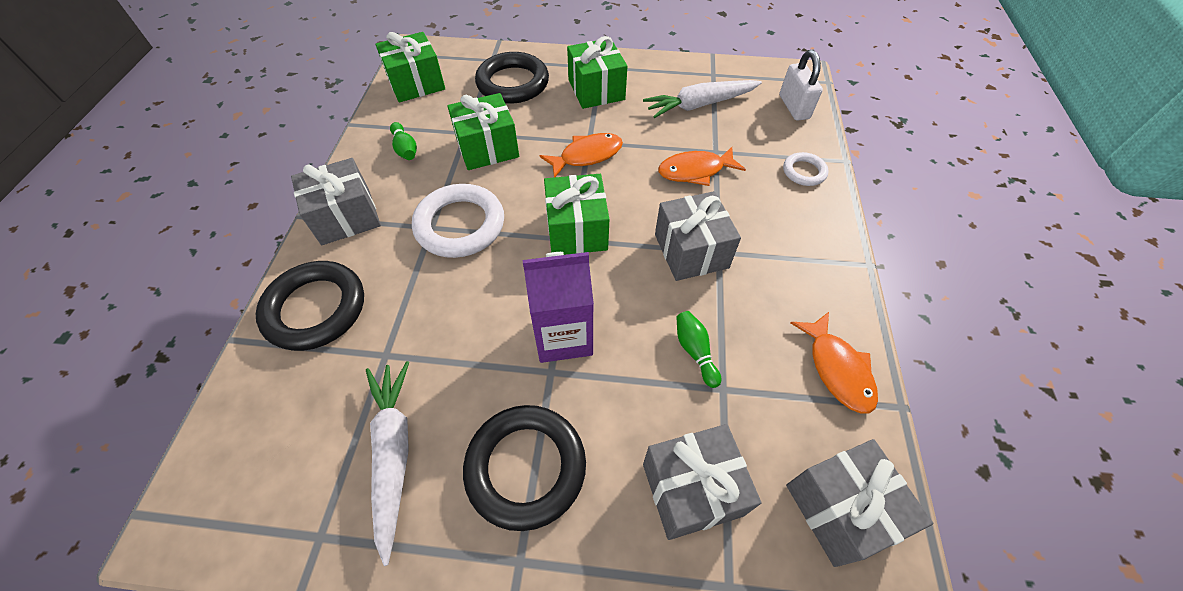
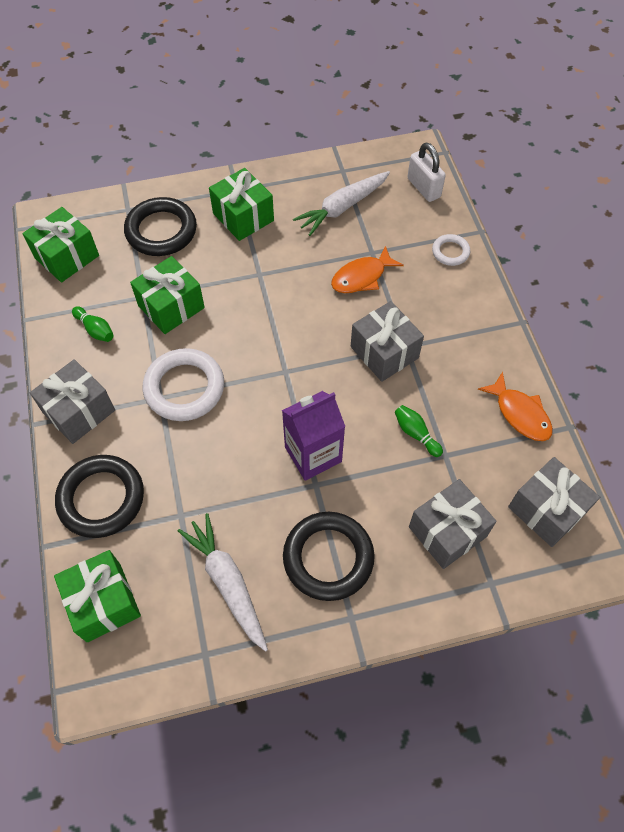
camera: 20 degrees left, 5 degrees up
orange fish [540,133,623,177] -> none
green gift [544,174,609,255] -> green gift moved to [54,550,141,642]

